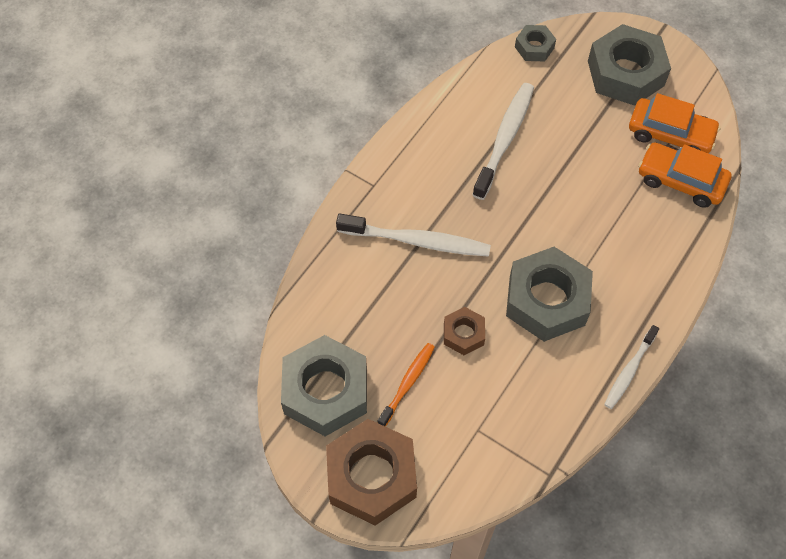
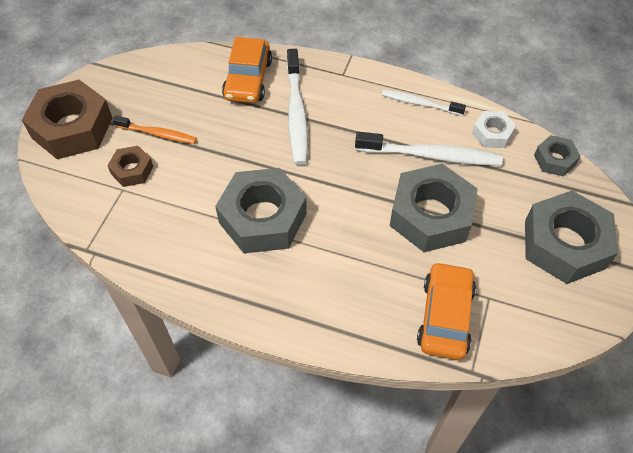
camera: 75 degrees right, 5 degrees down
grey nut [281,335,367,436] -> grey nut moved to [390,164,478,252]
brown nut [444,307,485,355] -> brown nut moved to [107,146,153,187]
white toothbrush [604,325,659,409] -> white toothbrush moved to [382,90,466,116]
orange car [629,93,721,153] -> orange car moved to [222,37,272,103]
none -> white nut [472,111,516,148]

